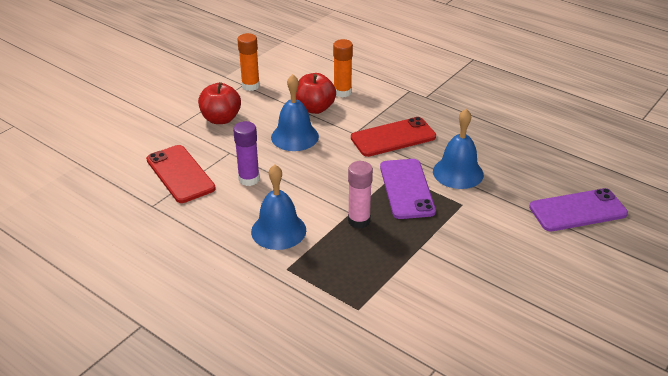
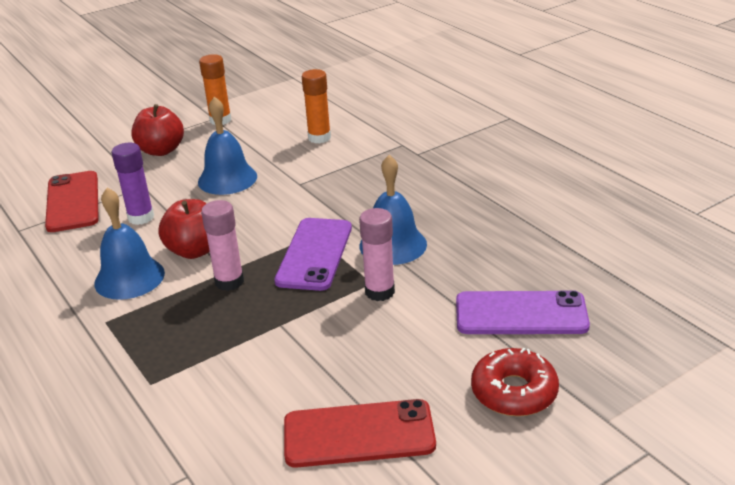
camera: 20 degrees right, 5 degrees down
red apple [296,73,336,114] -> red apple moved to [158,199,210,259]
red phone [351,117,436,157] -> red phone moved to [284,399,436,468]
none -> pink glue stick [359,208,395,301]
none -> red donut [471,348,559,416]

